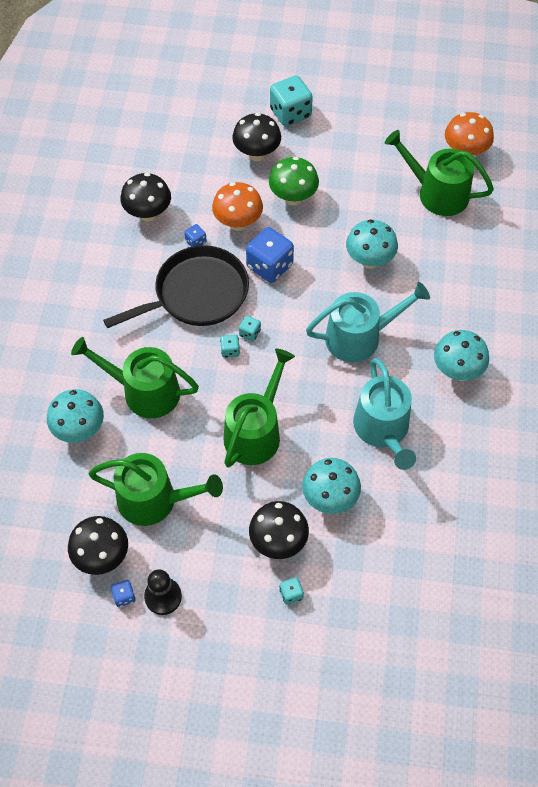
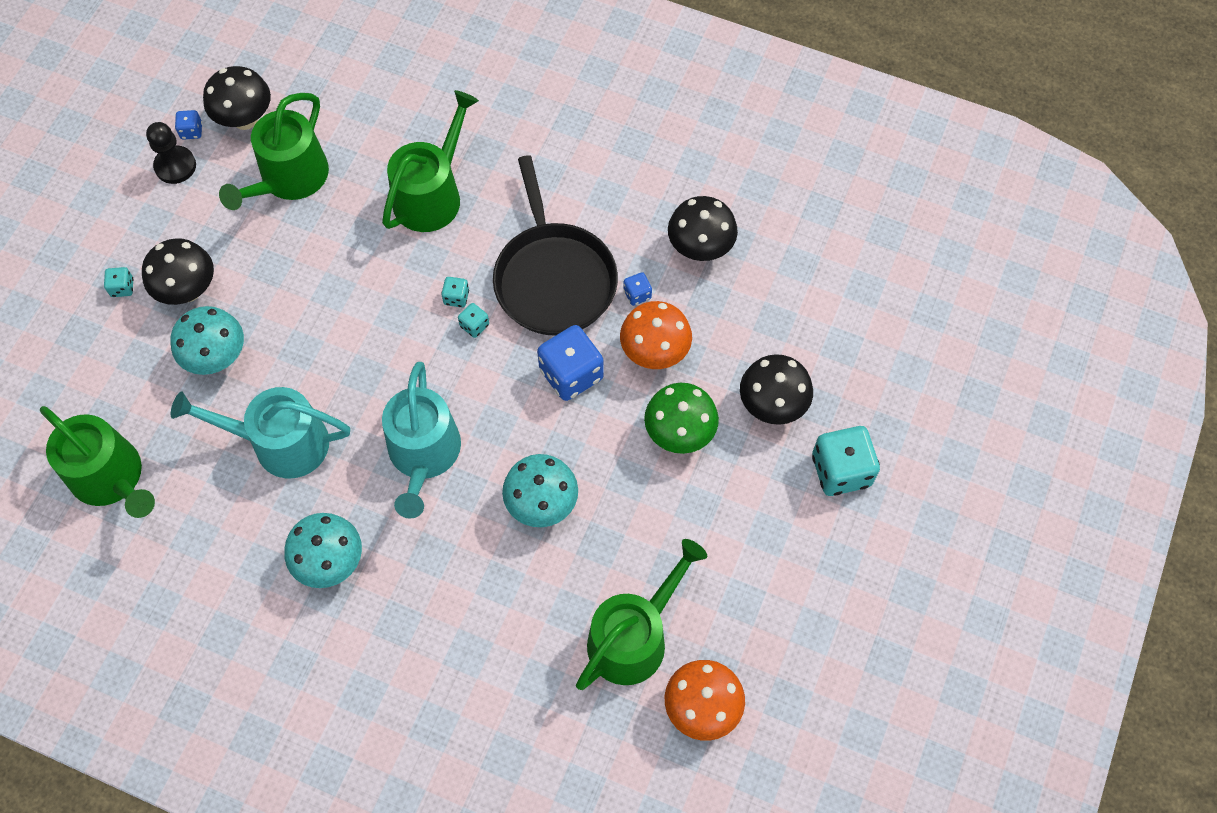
camera: 105 degrees right, 5 degrees up
turquoise mushroom [47,389,104,443] -> none
green watering can [224,348,295,467] -> green watering can moved to [40,406,155,518]

